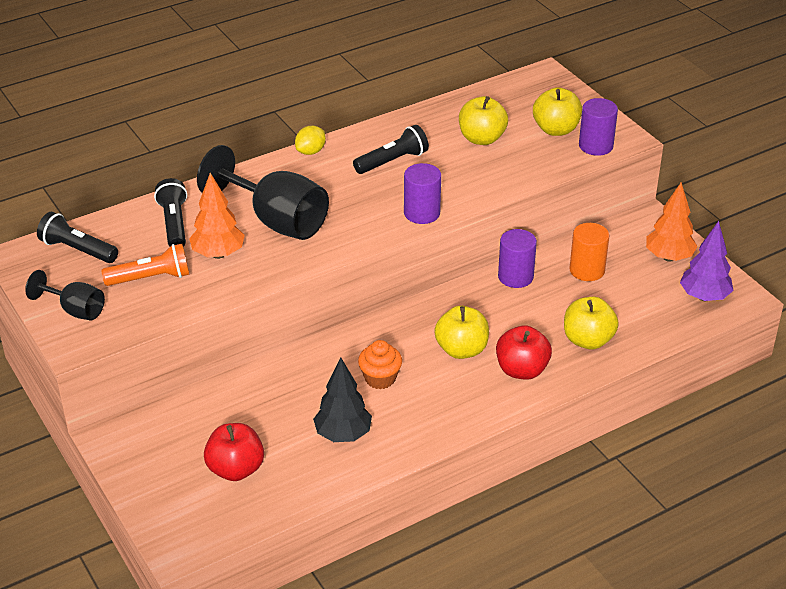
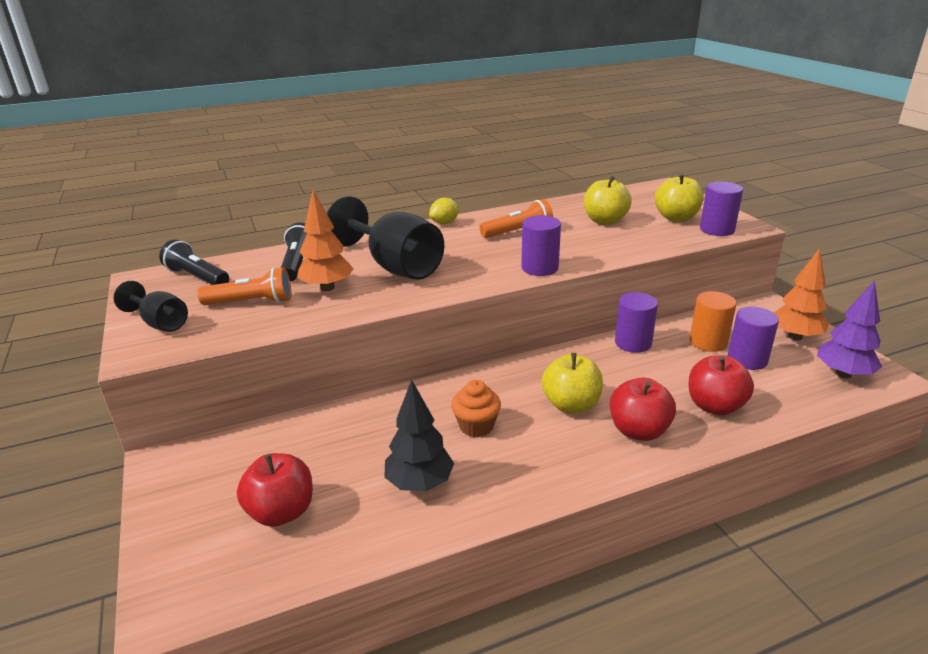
camera: 10 degrees right, 10 degrees down
black flashlight [353,125,429,174] -> orange flashlight [479,199,553,238]
yellow apple [564,297,619,349] -> red apple [689,355,754,416]
none -> purple cylinder [728,307,779,370]

